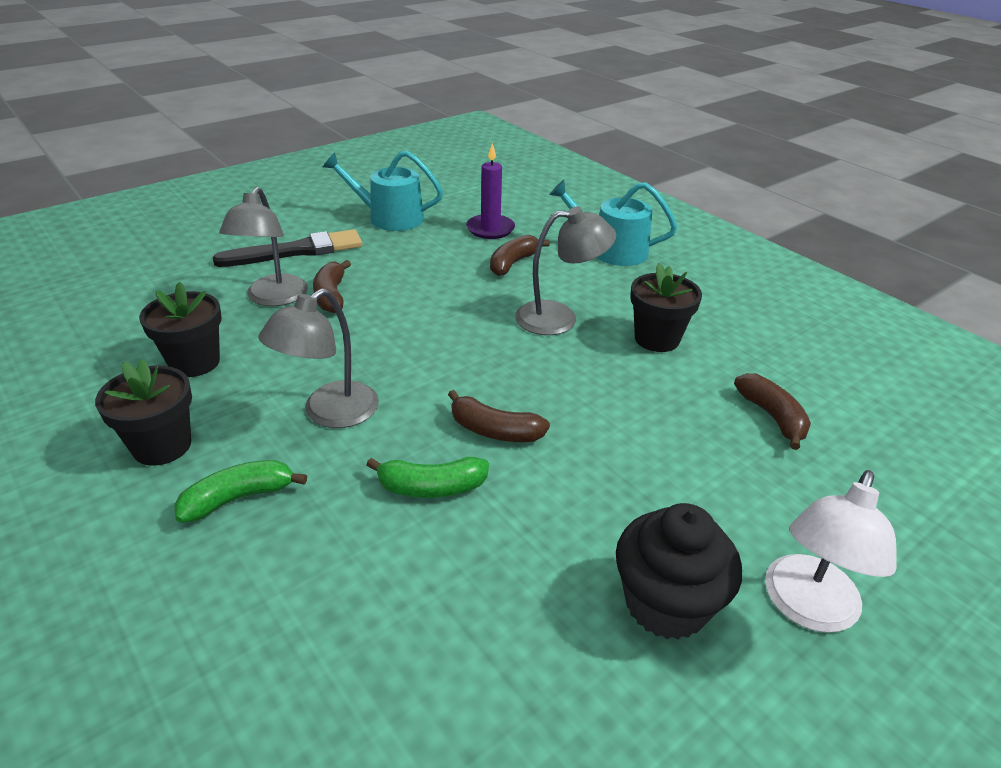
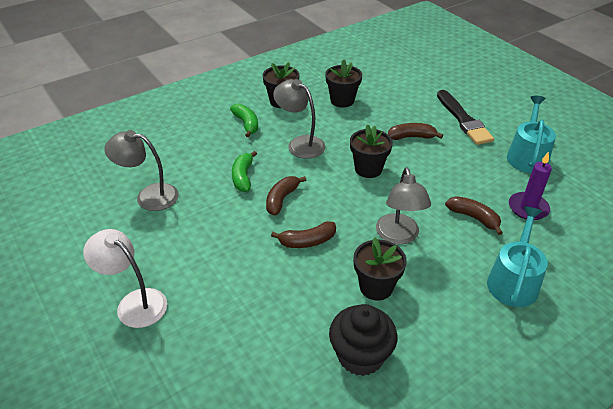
camera: 95 degrees right, 5 degrees up
grey lamp [219,187,308,306] -> grey lamp moved to [104,130,179,211]
black cupcake [616,503,742,640] -> black cupcake moved to [329,304,397,376]
brown banana [734,373,811,450] -> brown banana moved to [271,221,336,248]
none -> black flower pot [350,124,393,178]

